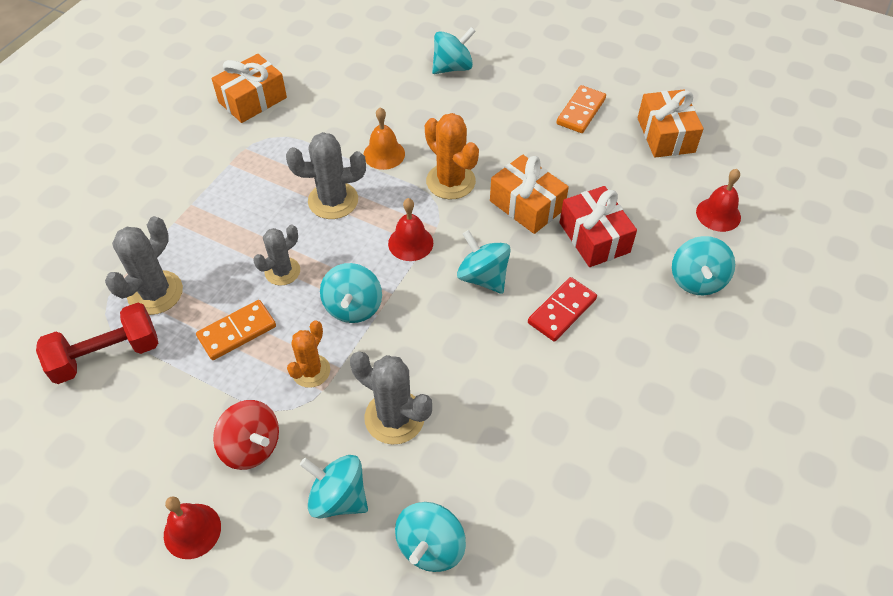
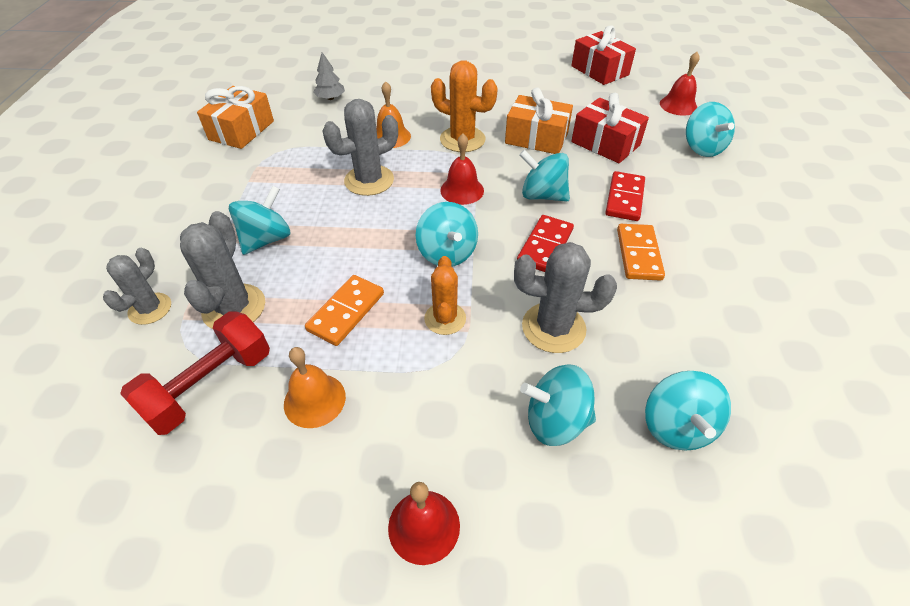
camera: 25 degrees left, 5 degrees down
red spinning top [213,400,279,470] -> none
grey cactus [253,225,300,286] -> grey cactus moved to [103,248,171,325]
turquoise spinning top [432,27,476,74] -> turquoise spinning top moved to [229,185,290,255]
orange domino [556,85,606,133] -> orange domino moved to [617,224,665,281]
orange gift [638,89,704,158] -> red gift [571,25,636,85]
none -> orange bell [284,347,346,428]
none -> grey tree [313,52,345,100]
none -> red domino [517,215,574,272]

